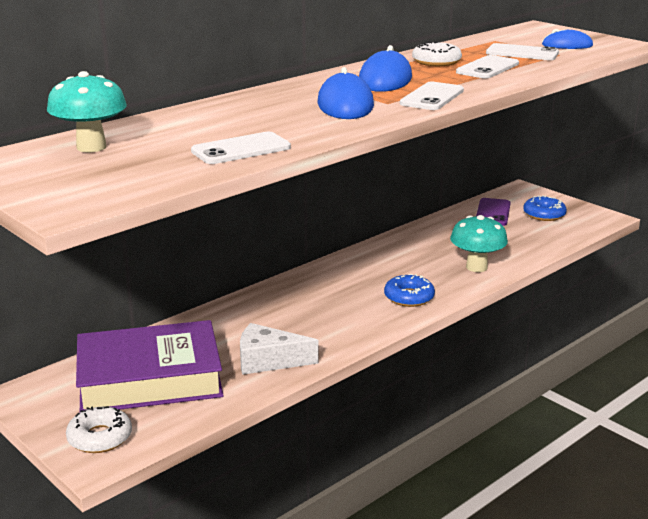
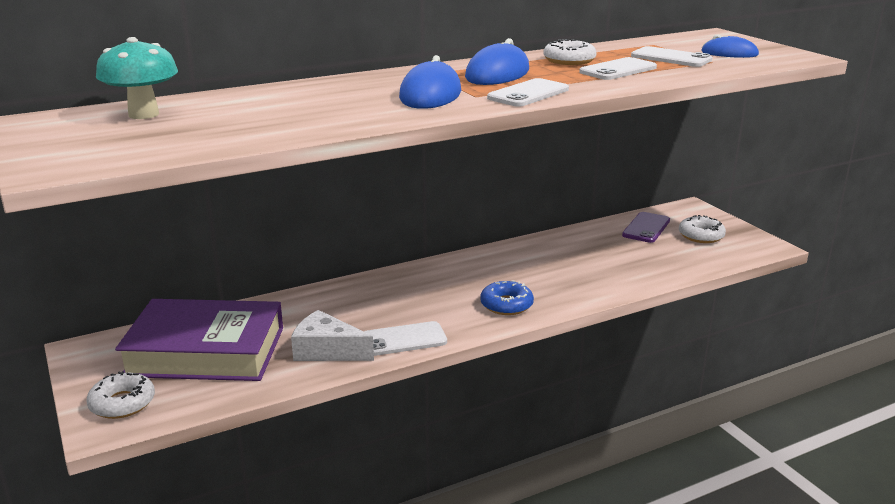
camera: 15 degrees right, 0 degrees up
white phone [191,132,291,164] -> white phone moved to [364,321,447,356]
turquoise mushroom [450,215,508,272] -> none
blue donut [523,195,567,221] -> white donut [679,215,726,243]

